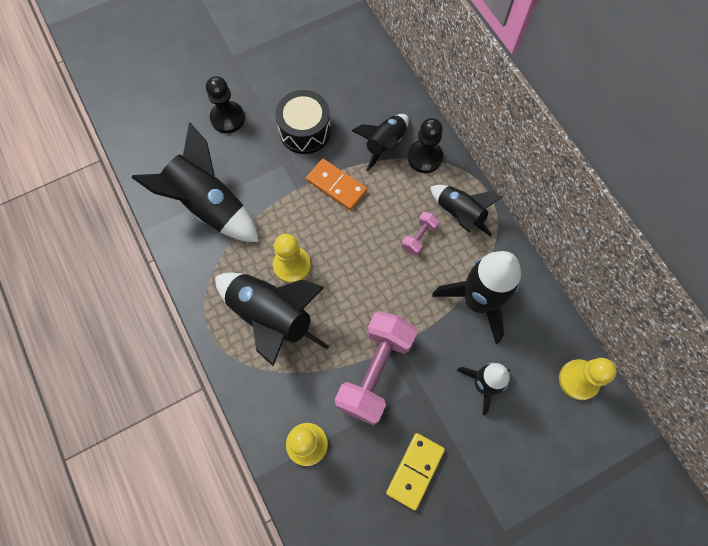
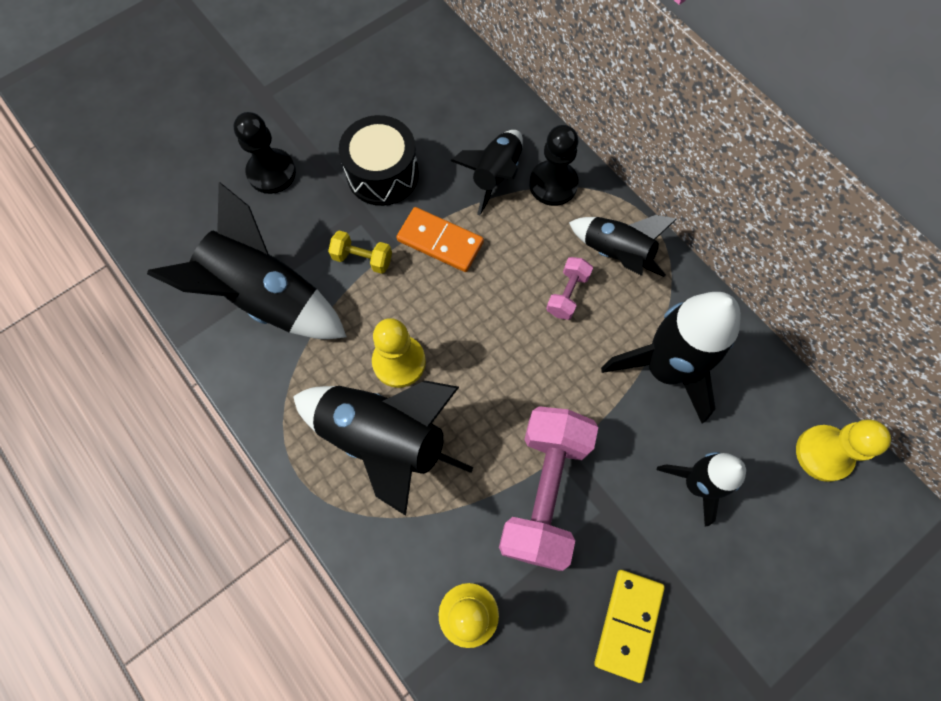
camera: 10 degrees left, 0 degrees up
none -> yellow dumbbell [328,231,392,274]

